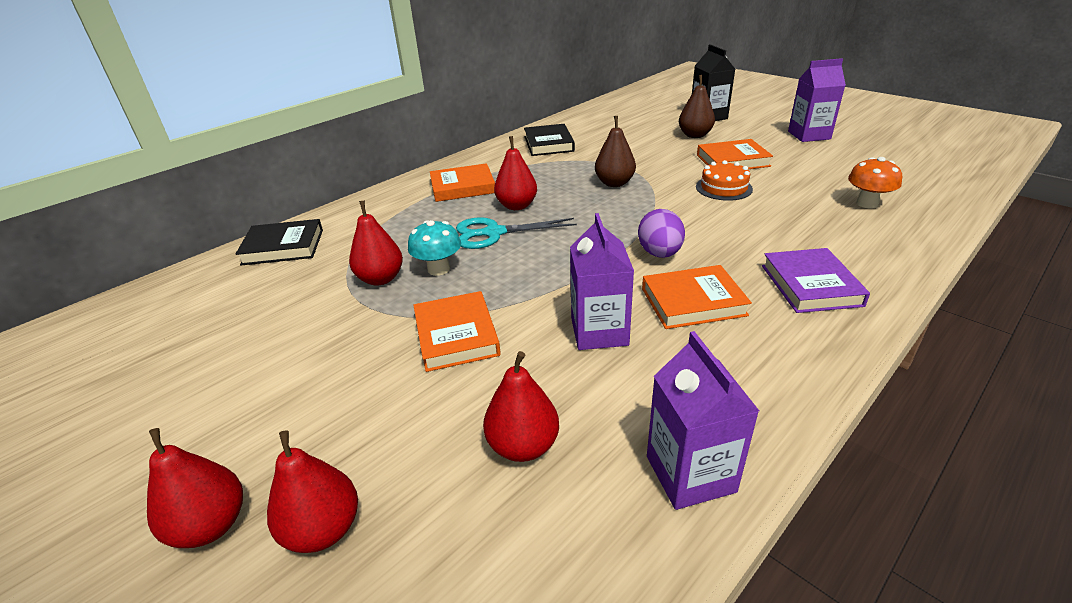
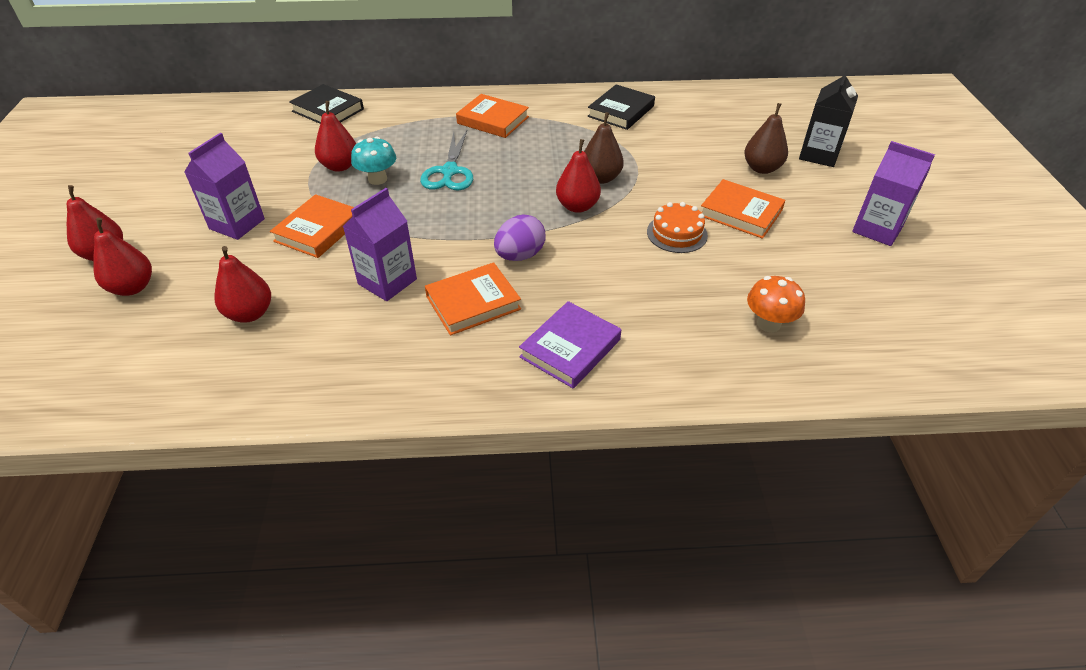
camera: 40 degrees right, 10 degrees up
turquoise scissors [456,217,577,249] -> turquoise scissors turned 120 degrees counterclockwise [420,131,473,191]
red pear [494,136,537,210] -> red pear moved to [556,139,601,213]
orange book [642,265,752,329] -> orange book turned 60 degrees counterclockwise [425,262,521,336]
purple carton [647,331,759,510] -> purple carton moved to [184,133,265,240]

